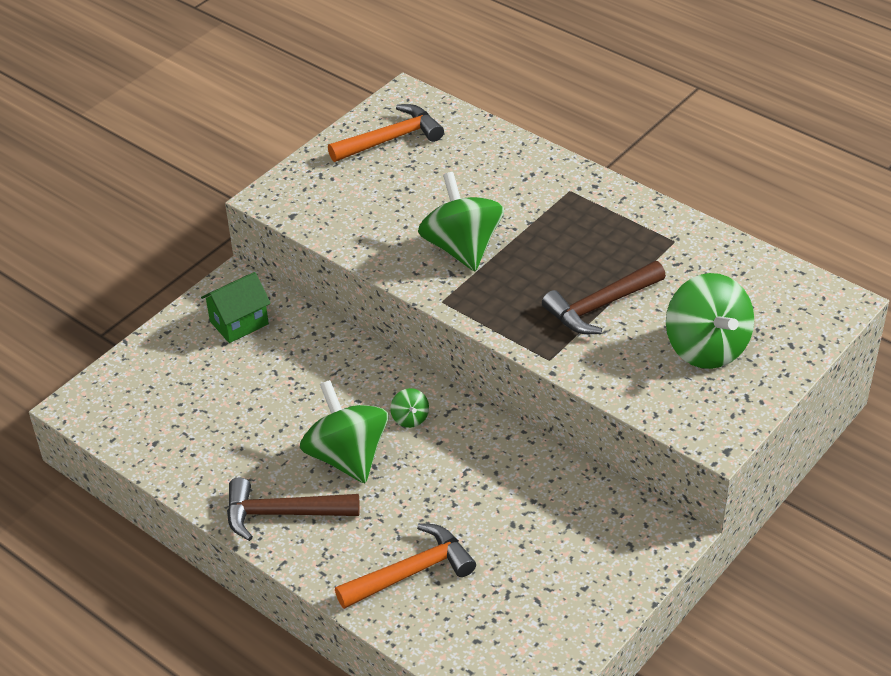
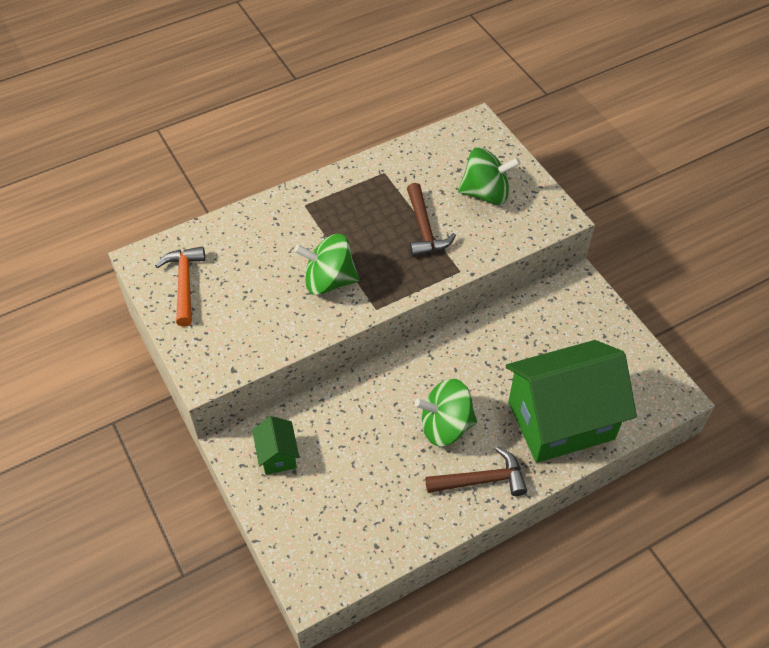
camera: 70 degrees left, 10 degrees up
brown hammer [227,478,360,541] -> brown hammer turned 120 degrees counterclockwise [425,447,527,496]
orange hammer [335,523,476,609] -> green house [506,340,637,463]
green spinning top [390,388,429,428] -> none

